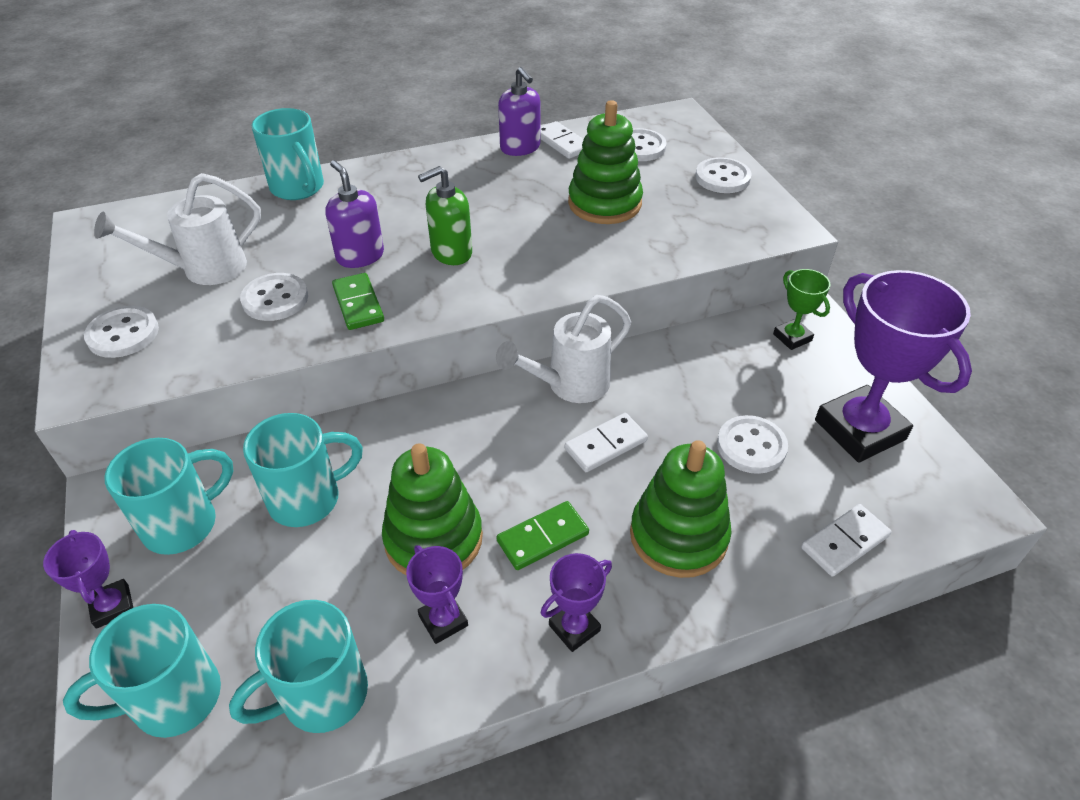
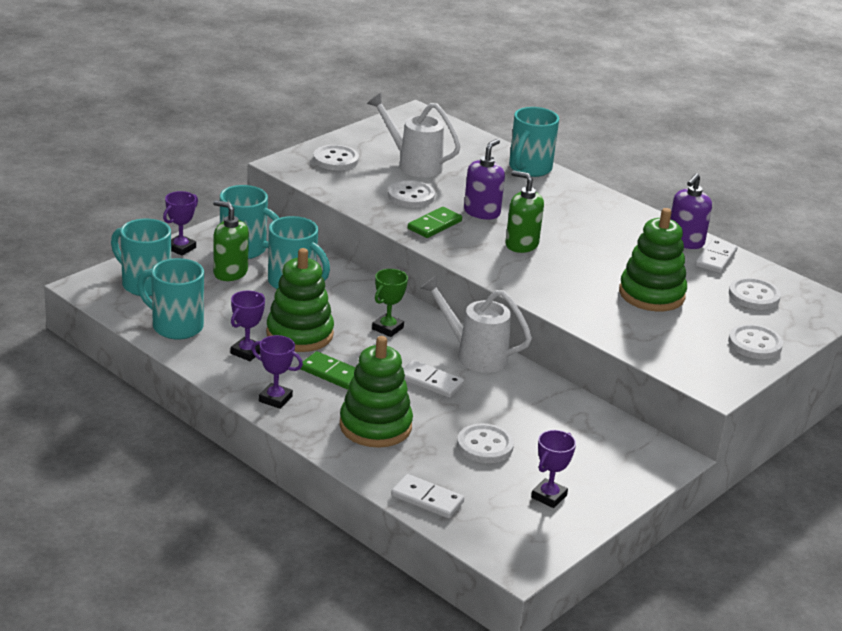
camera: 60 degrees right, 15 degrees down
green trophy [773,269,830,350] -> green trophy moved to [372,269,408,337]
purple trophy [815,270,972,462] -> purple trophy [531,430,576,508], size x0.48
none -> green soap dispenser [213,200,249,281]

